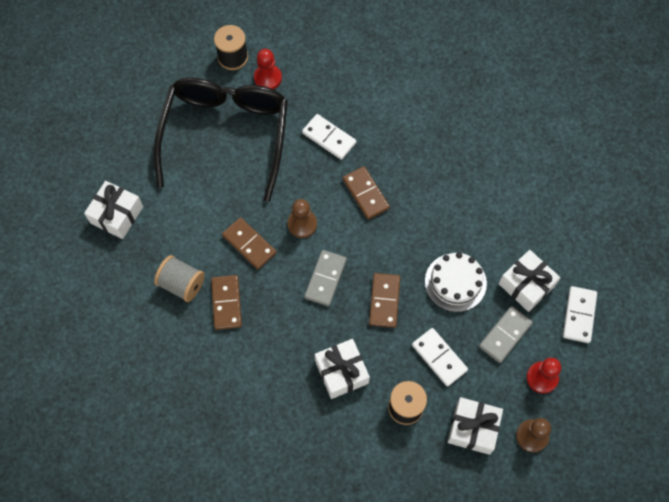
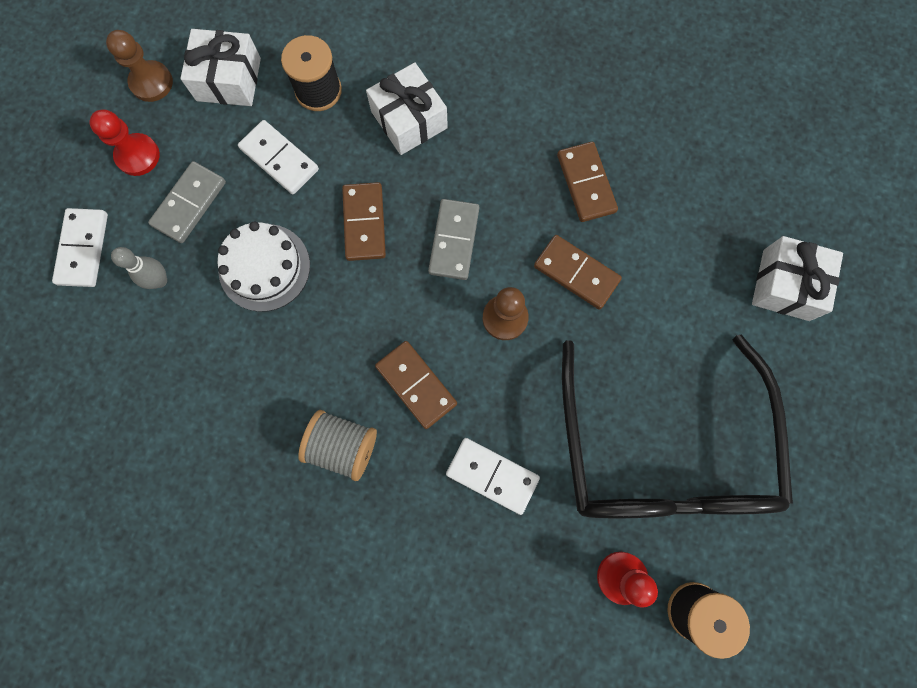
camera: 170 degrees right, 10 degrees up
grey spool [154,255,205,302] -> grey spool moved to [298,410,377,481]
white gift [499,250,561,312] -> grey bowling pin [111,247,167,289]

